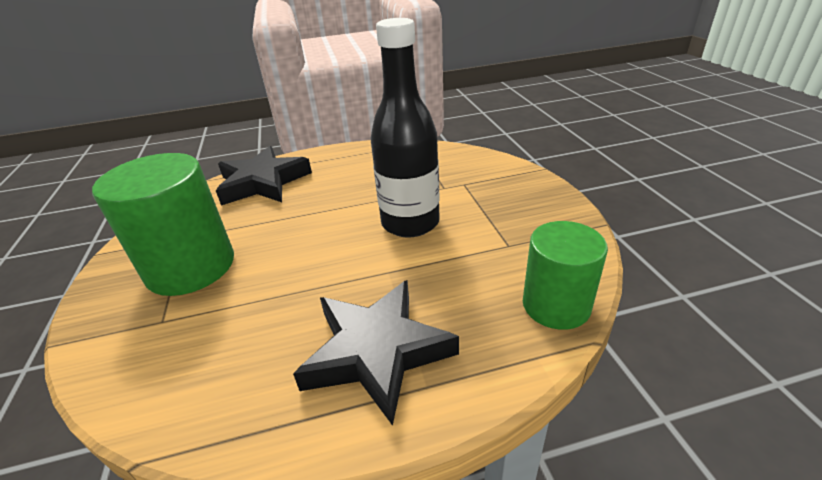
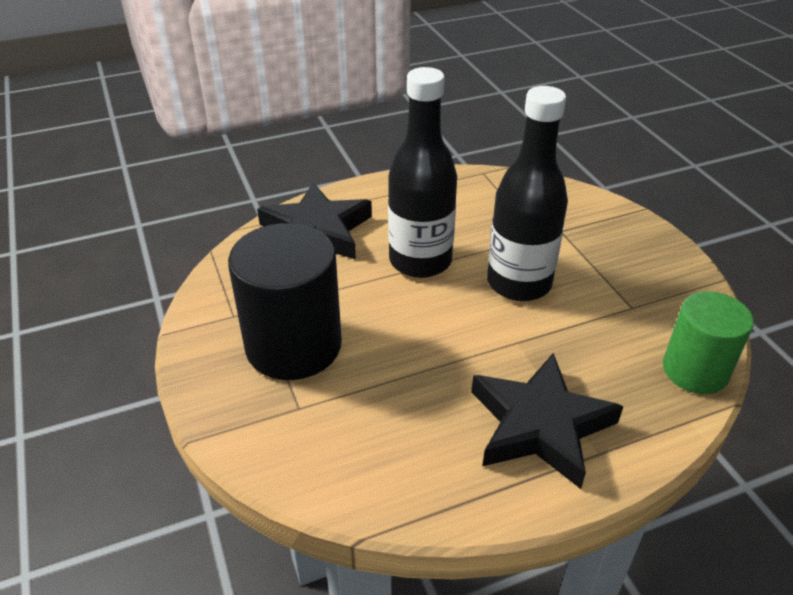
camera: 10 degrees left, 5 degrees up
green cylinder [92,153,234,296] -> black cylinder [228,223,342,380]
none -> black bottle [388,67,457,278]

